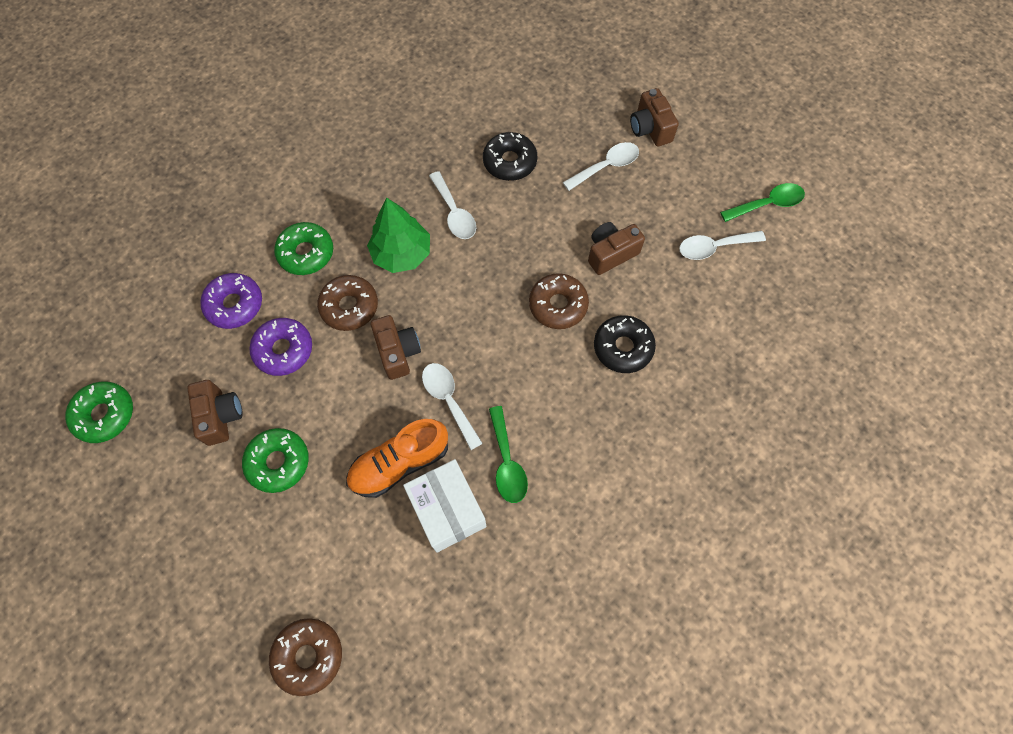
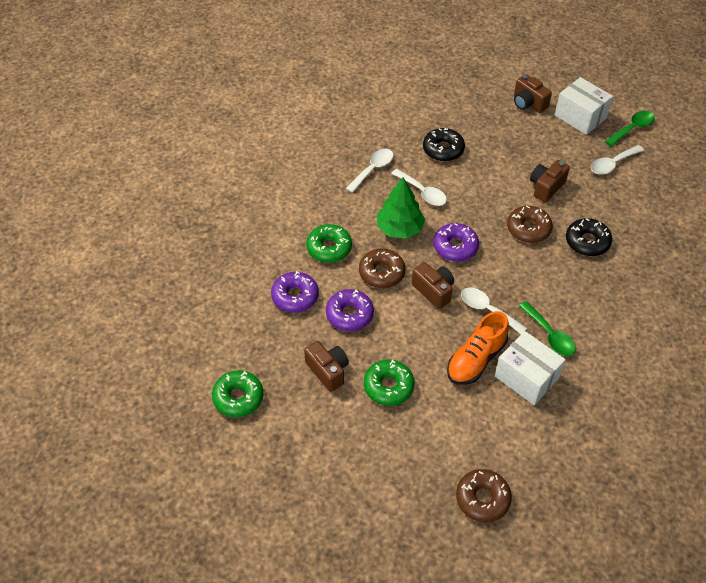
camera: 20 degrees left, 15 degrees down
white spoon [563,142,639,191] -> white spoon moved to [345,149,393,193]
none -> purple donut [433,223,479,262]
none -> white box [555,77,613,135]

